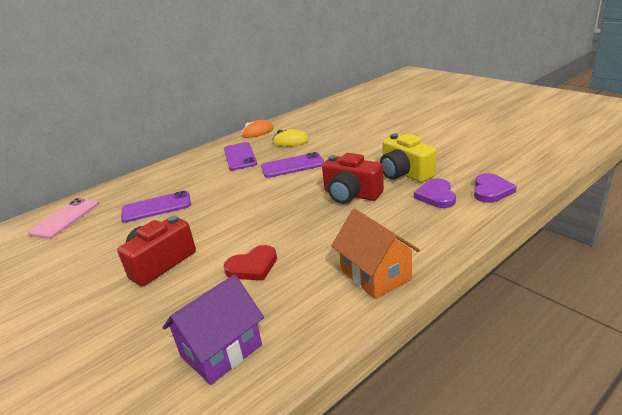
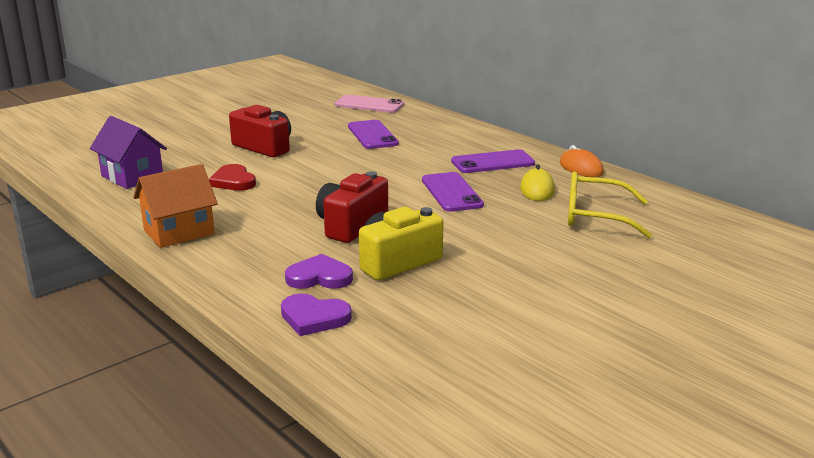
camera: 85 degrees right, 5 degrees down
none -> yellow glasses [568,172,652,238]

